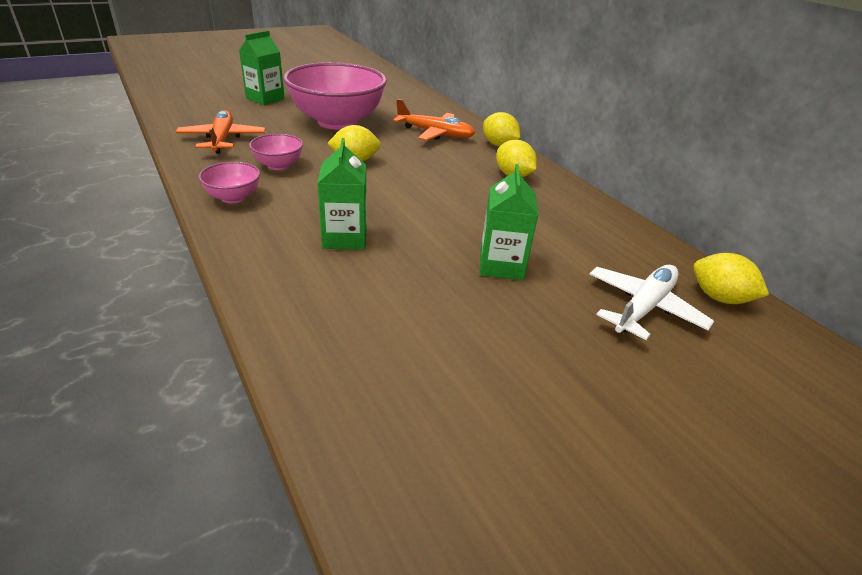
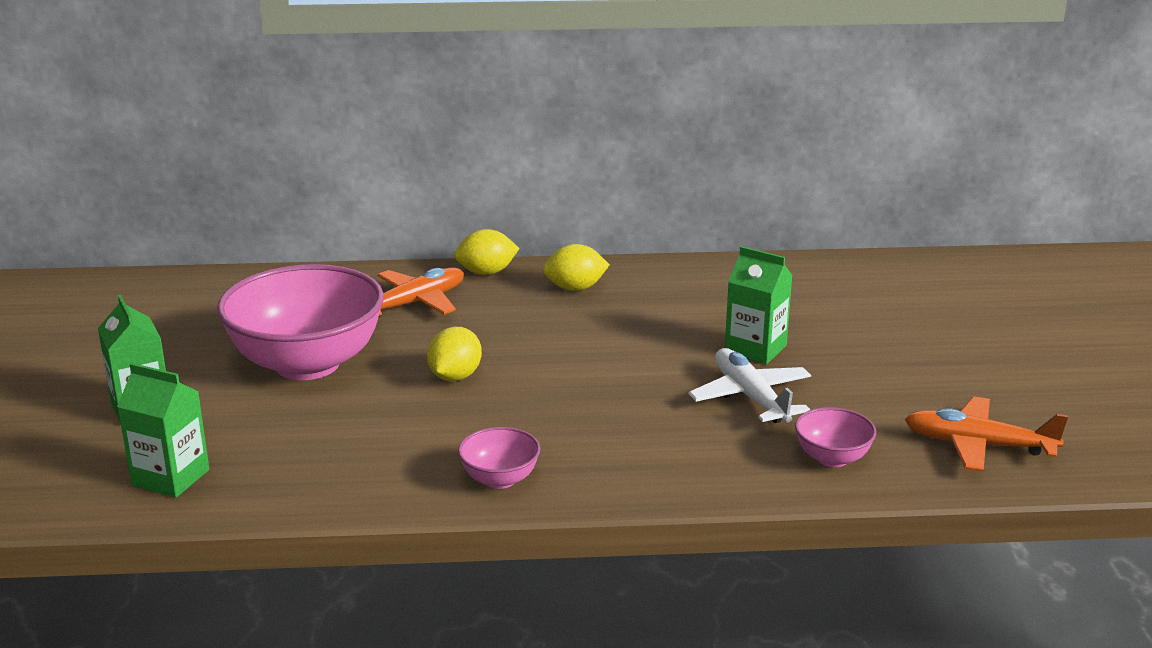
camera: 60 degrees left, 10 degrees down
orange plane [176,110,265,154] -> orange plane moved to [905,396,1068,472]
pink bowl [249,134,303,170] -> pink bowl moved to [795,407,876,467]
green carton [317,138,367,250] -> green carton moved to [117,363,209,498]
white plane [590,265,714,340] -> white plane moved to [688,348,811,423]
yellow lemon [693,253,769,304] -> none

